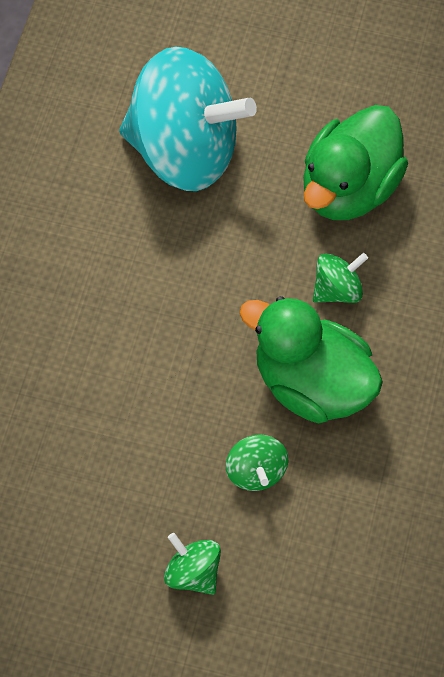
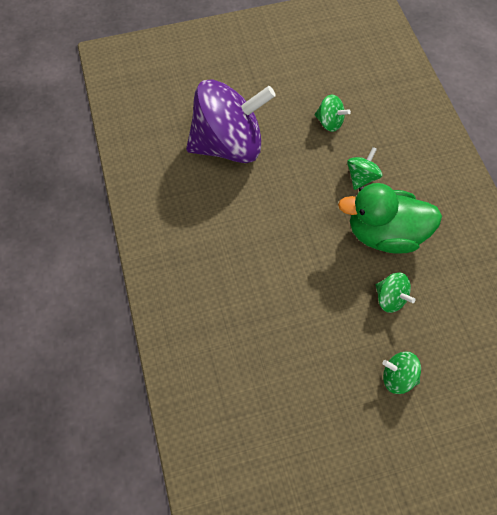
camera: 30 degrees left, 0 degrees up
turquoise spinning top [119,47,257,191] -> purple spinning top [186,79,276,163]
green duck [303,105,408,220] -> green spinning top [315,94,351,132]

